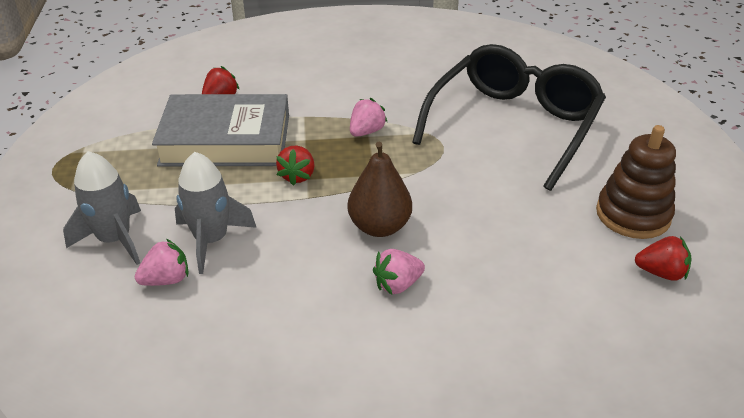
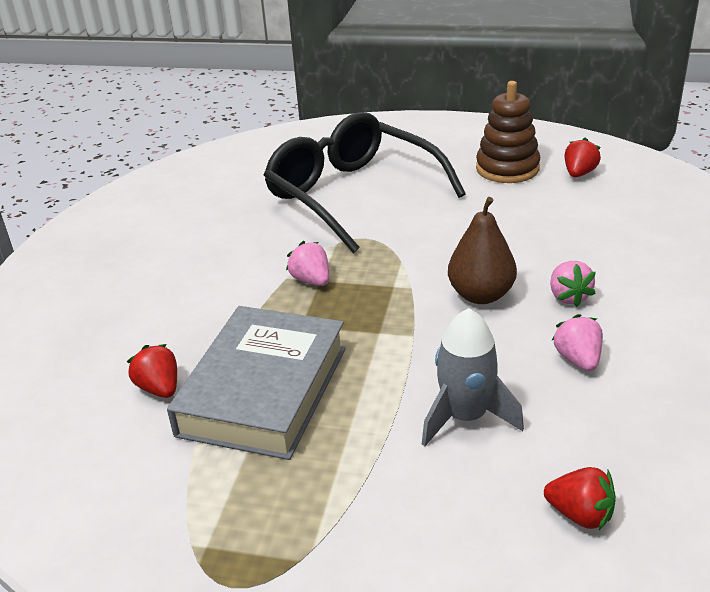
camera: 70 degrees left, 5 degrees down
grey rocket [63,151,141,265] -> none
pink strawberry [135,239,188,286] -> pink strawberry moved to [552,314,603,371]
red strawberry [276,146,315,186] -> red strawberry moved to [544,467,616,530]

